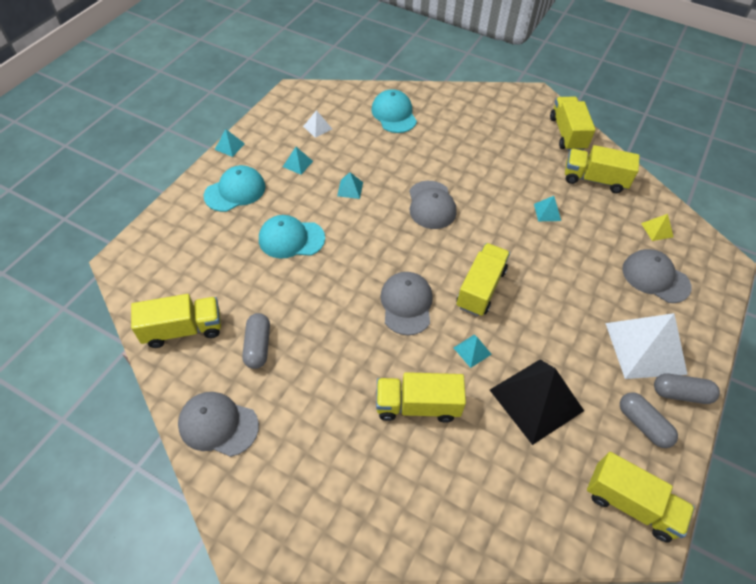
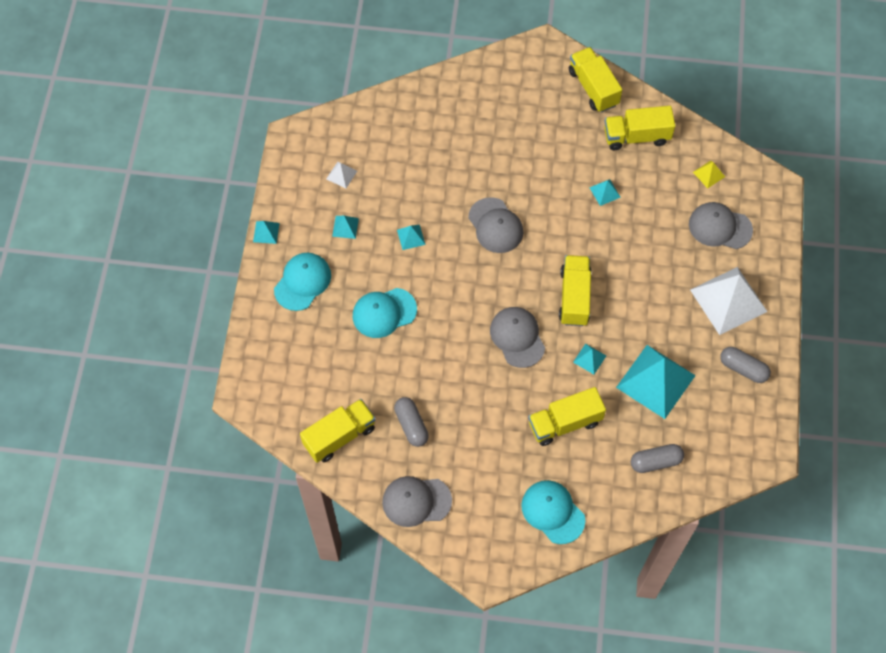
camera: 20 degrees left, 10 degrees up
turquoise cap [371,89,417,133] -> turquoise cap moved to [521,480,585,544]
black pyramid [490,360,584,445] -> turquoise pyramid [616,345,696,419]
yellow truck [587,452,695,542] -> none
grey capsule [654,374,720,404] -> grey capsule moved to [631,444,684,473]

